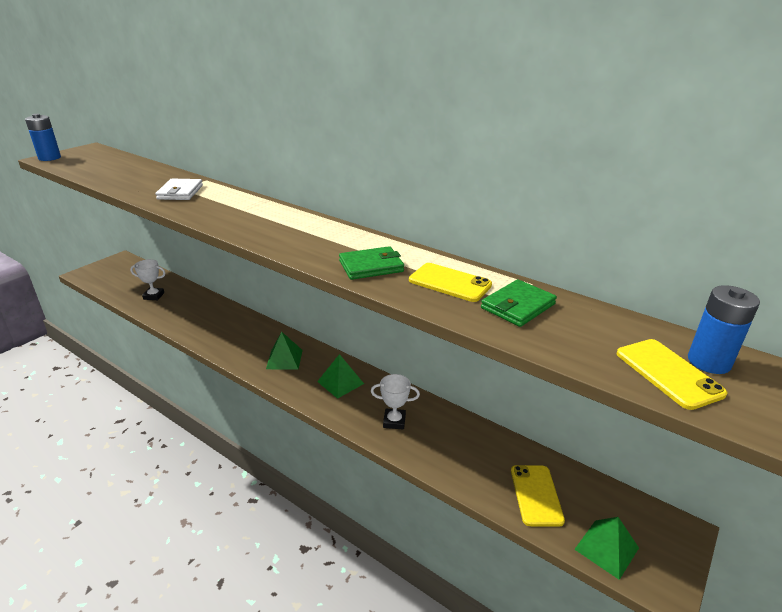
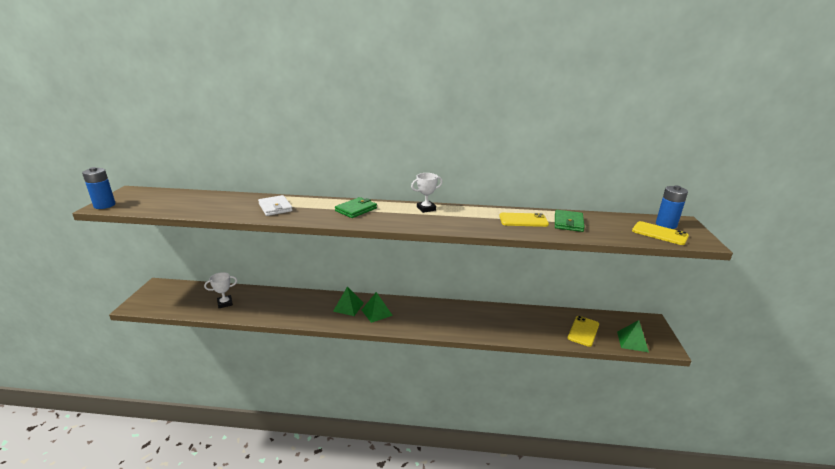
camera: 30 degrees left, 5 degrees down
green pyramid [317,354,364,399] -> green pyramid moved to [333,287,364,316]
green wallet [339,246,404,280] -> green wallet moved to [335,197,377,218]
white trophy [371,374,420,430] -> white trophy moved to [411,173,443,213]
yellow phone [511,465,565,527] -> yellow phone turned 60 degrees clockwise [568,316,599,347]

